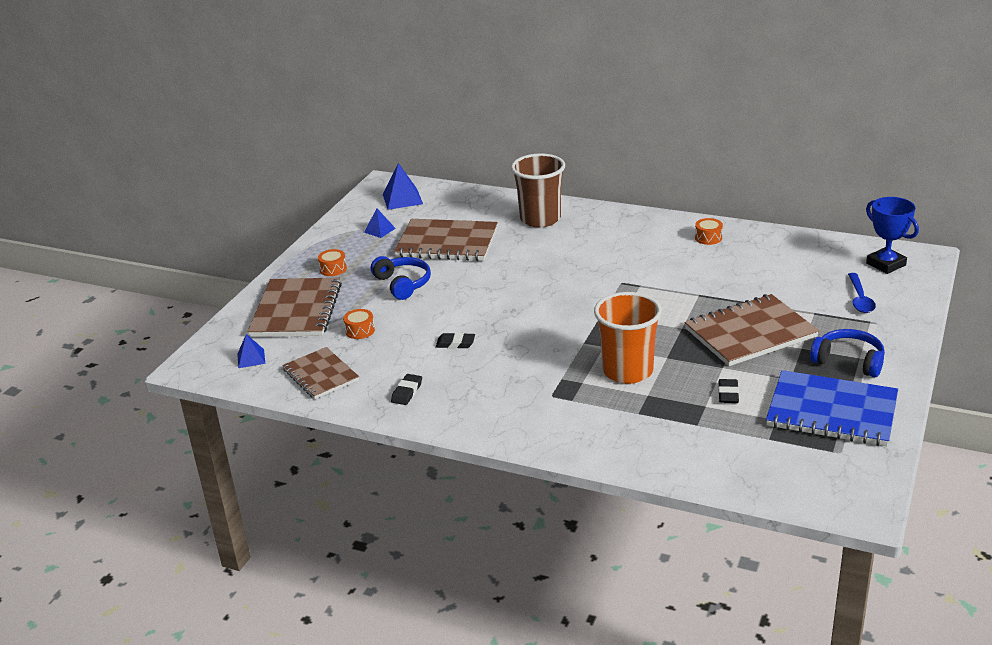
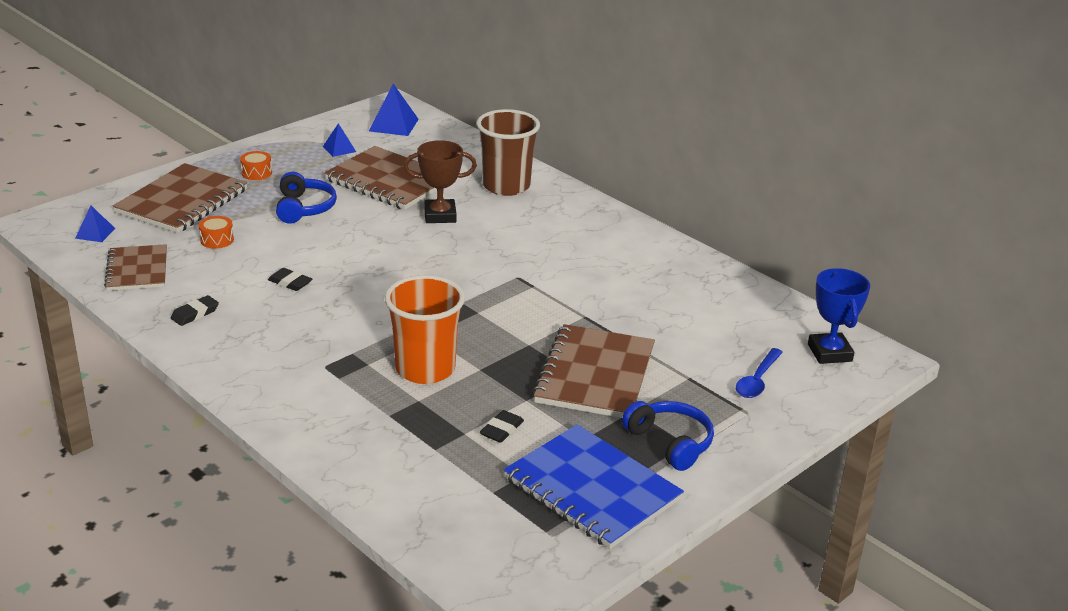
camera: 20 degrees right, 0 degrees up
brown notebook [684,294,819,366] -> brown notebook turned 75 degrees counterclockwise [532,324,655,418]
orange drum [695,218,723,245] -> none
none -> brown trophy [404,140,477,223]

